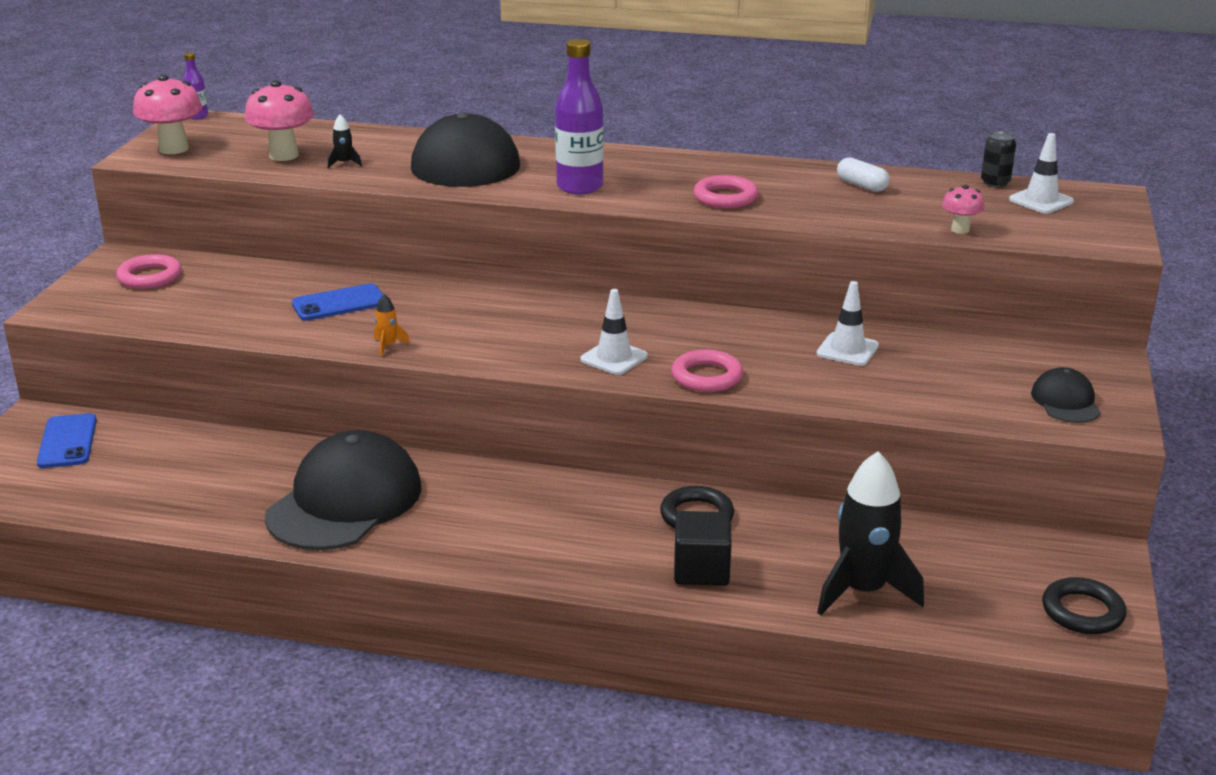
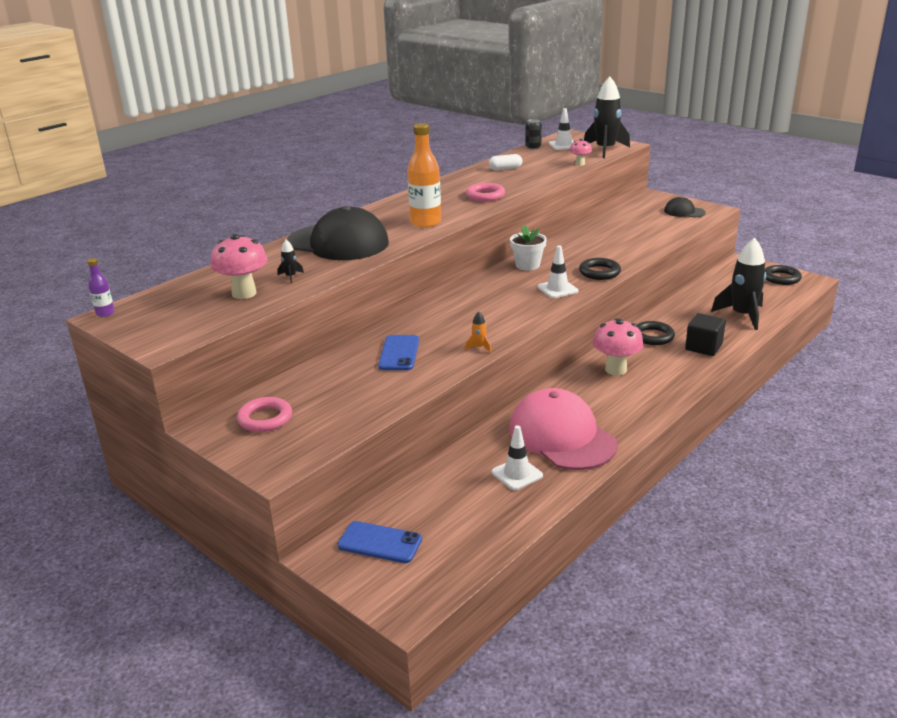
camera: 60 degrees left, 0 degrees up
pink mushroom [133,74,202,154] -> pink mushroom moved to [593,318,644,375]
black cap [265,430,422,550] -> pink cap [509,388,618,470]
purple bottle [555,39,604,195] -> orange bottle [407,123,441,228]
pink ring [672,349,743,392] -> black ring [579,258,621,280]
white traffic cone [817,281,879,366] -> white traffic cone moved to [492,425,543,490]
none -> white flower pot [510,225,547,270]
none -> black rocket [584,76,630,158]

